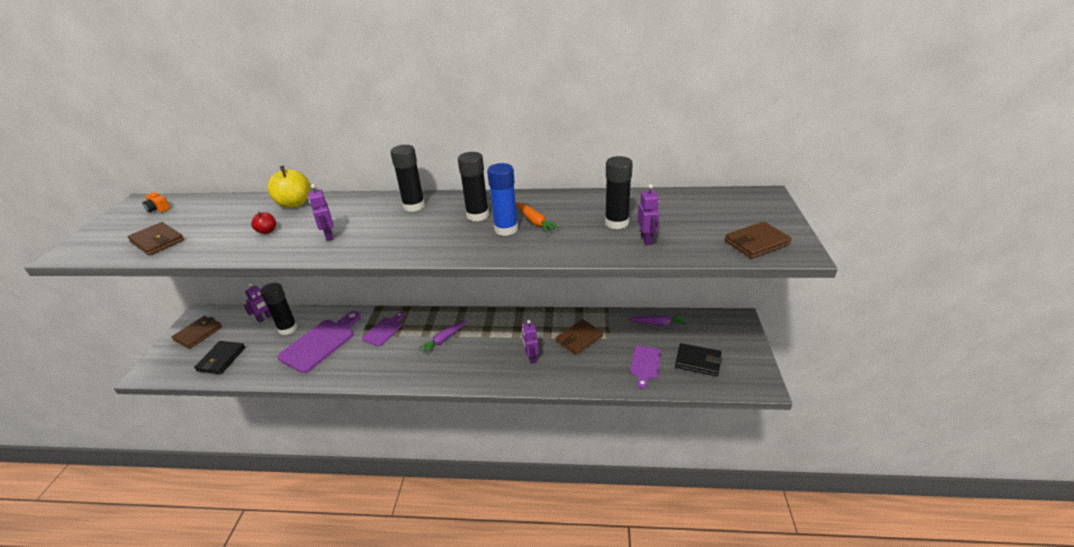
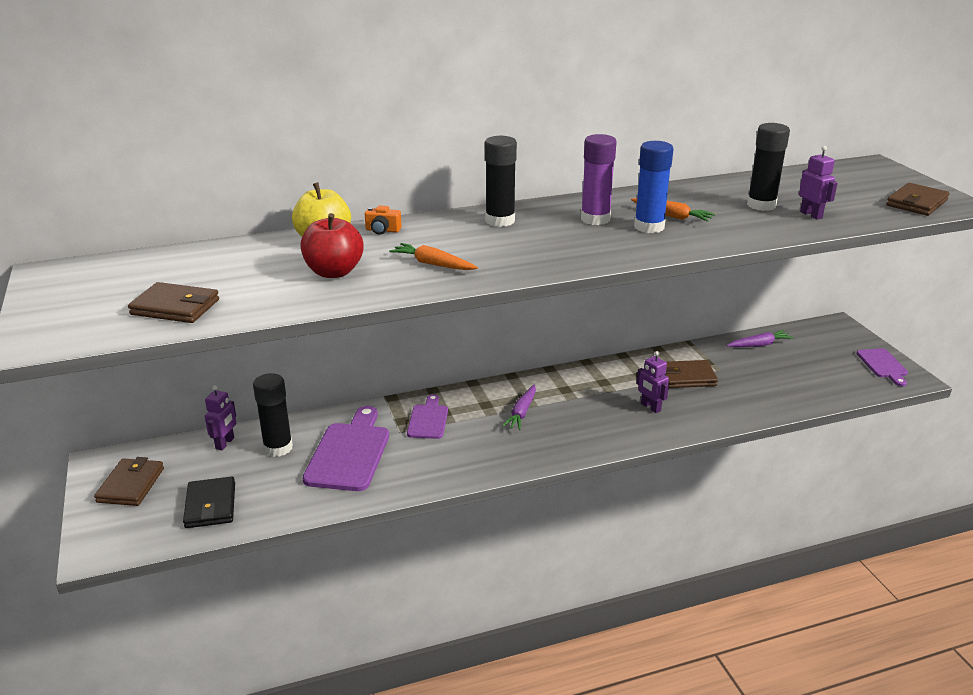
camera: 25 degrees left, 5 degrees down
orange camera [142,192,170,212] -> orange camera moved to [365,205,402,234]
red apple [251,212,276,234] -> red apple [301,213,364,278], size x1.91
purple robot [308,184,334,241] -> orange carrot [389,243,478,270]
black glue stick [458,152,489,221] -> purple glue stick [581,134,617,225]
brown wallet [556,319,603,355] -> brown wallet turned 60 degrees clockwise [665,360,718,388]
purple cutting board [630,346,661,388] -> purple cutting board moved to [857,348,908,386]
black wallet [675,343,722,376] -> none

